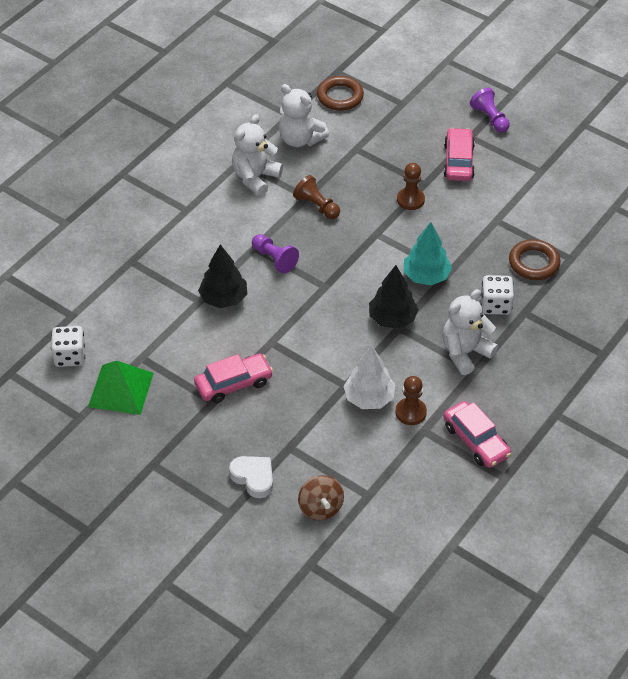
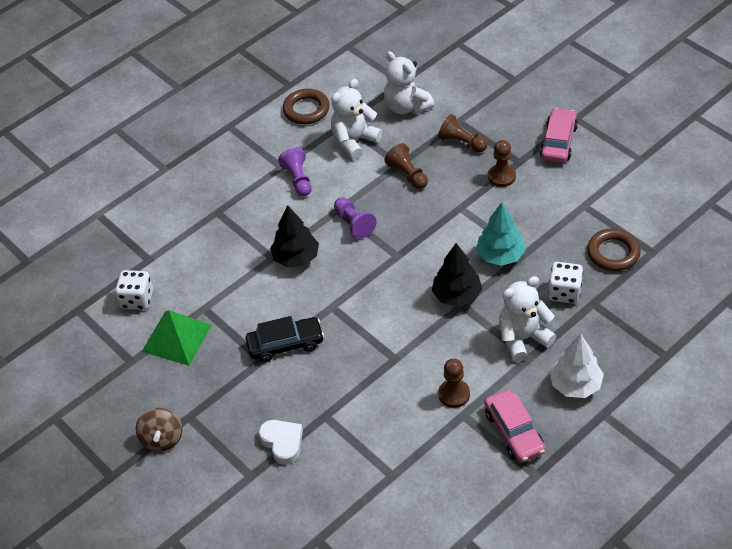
camera: 15 degrees right, 0 degrees up
pink car [194,354,273,403] -> black car [245,316,324,362]
brown spinning top [298,475,344,520] -> brown spinning top moved to [136,408,182,452]
brown ring [317,76,364,111] -> brown ring moved to [283,89,330,124]
white tree [343,345,395,409] -> white tree moved to [550,334,604,398]
purple pawn [470,88,510,133] -> purple pawn moved to [278,148,312,196]
none -> brown pawn [438,114,488,152]

